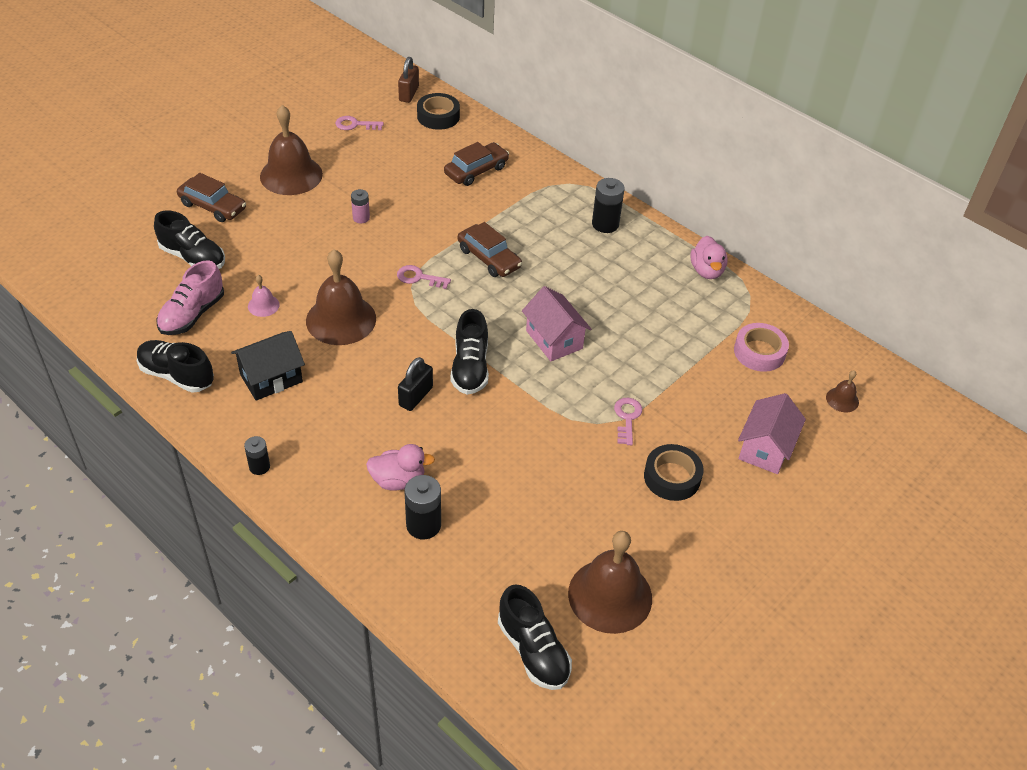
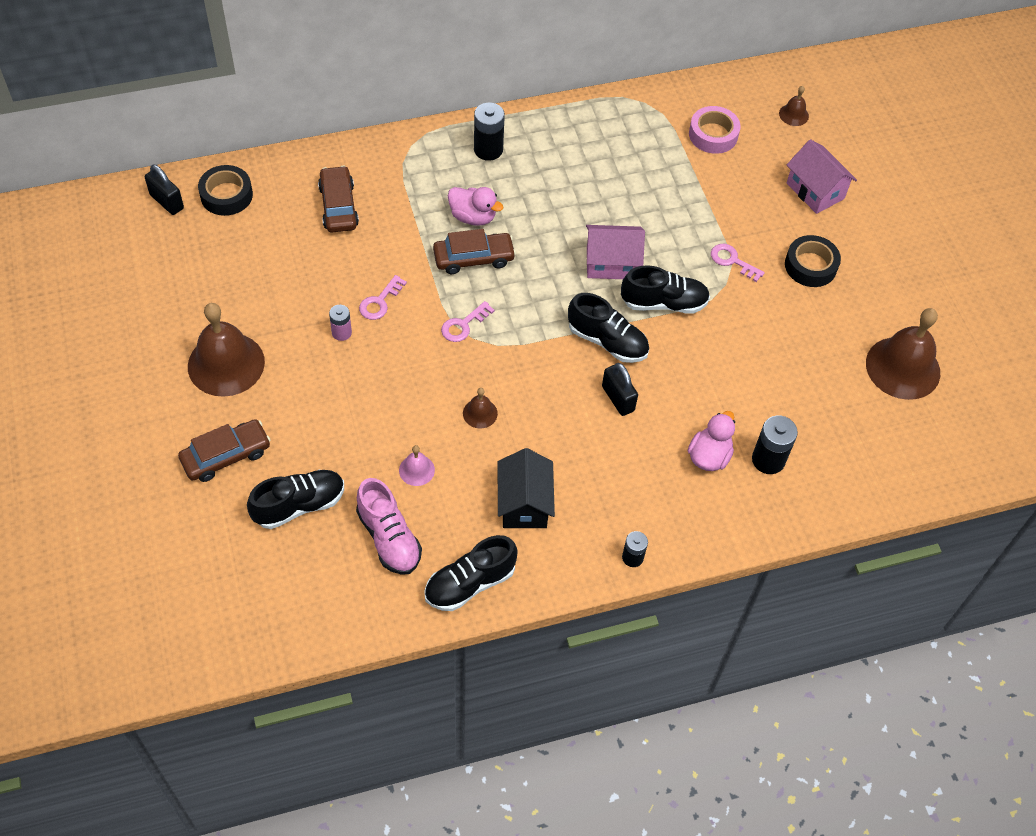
camera: 60 degrees left, 10 degrees up
brown bell [306,249,376,345] -> brown bell [463,388,498,428], size x0.45
pink key [335,116,384,130] -> pink key moved to [359,275,407,320]
brown padlock [398,57,419,103] -> black padlock [145,165,184,215]
black shoe [498,585,572,690] -> black shoe moved to [621,265,710,314]
pink duck [690,236,728,279] -> pink duck moved to [448,187,504,226]

